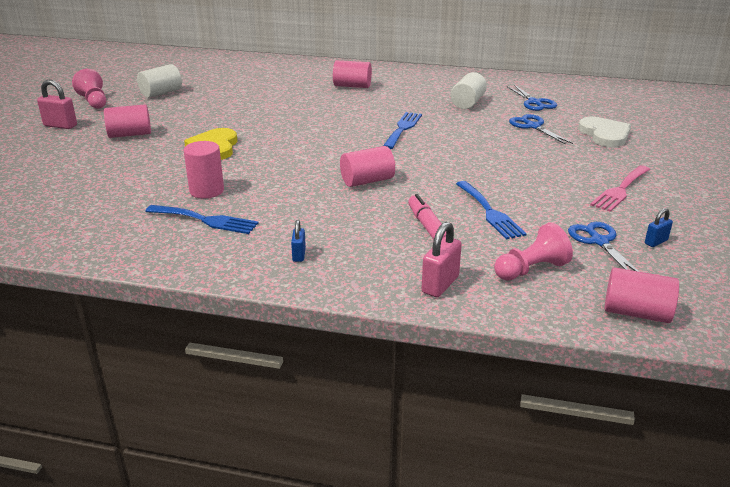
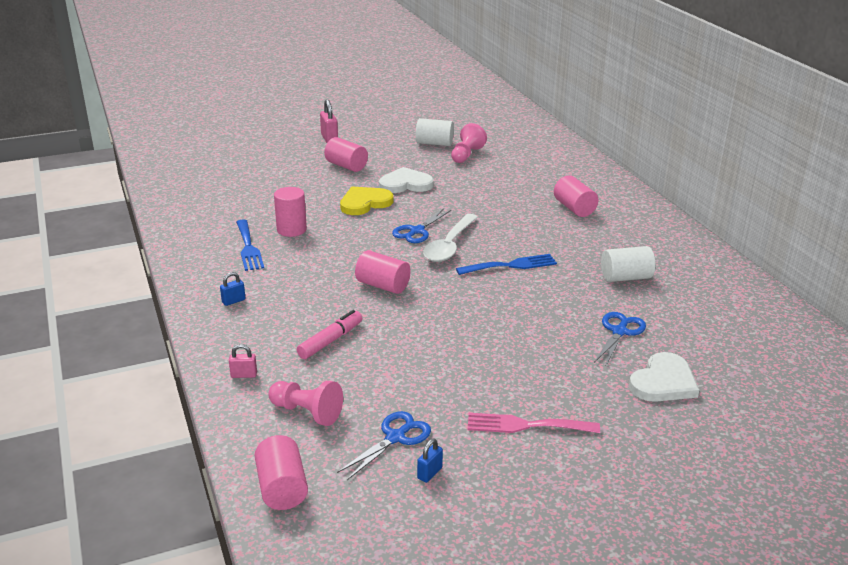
camera: 55 degrees right, 0 degrees up
pink pawn [72,69,106,109] -> pink pawn moved to [451,123,487,163]
pink padlock [421,222,462,297] -> pink padlock [229,344,257,378], size x0.59
blue fork [456,181,527,239] -> none
blue scissors [507,85,557,111] -> blue scissors moved to [392,209,451,243]
blue padlock [645,208,673,247] -> blue padlock turned 75 degrees counterclockwise [417,439,443,483]
none -> white heart [379,167,434,193]
none -> white spoon [423,214,478,262]

